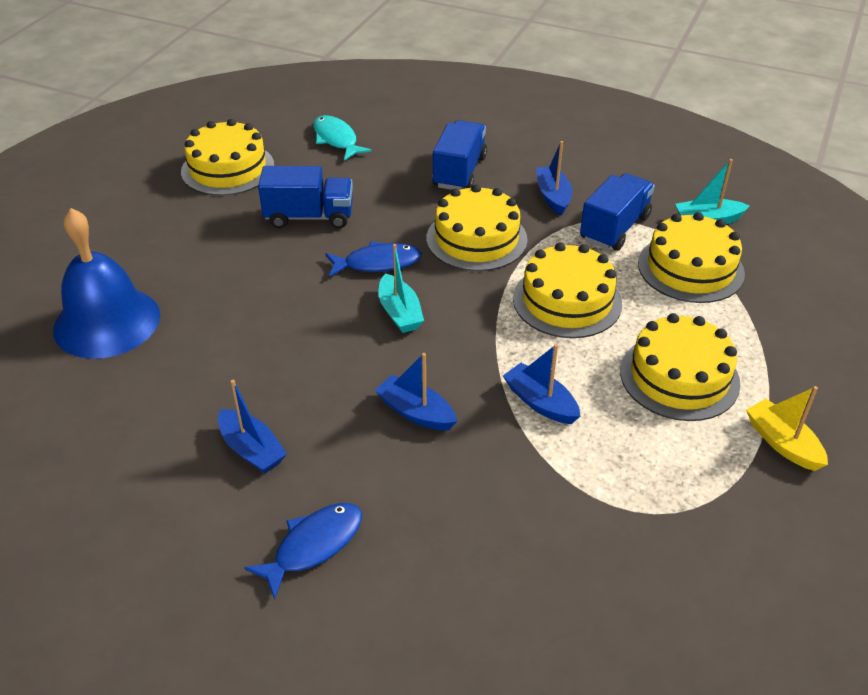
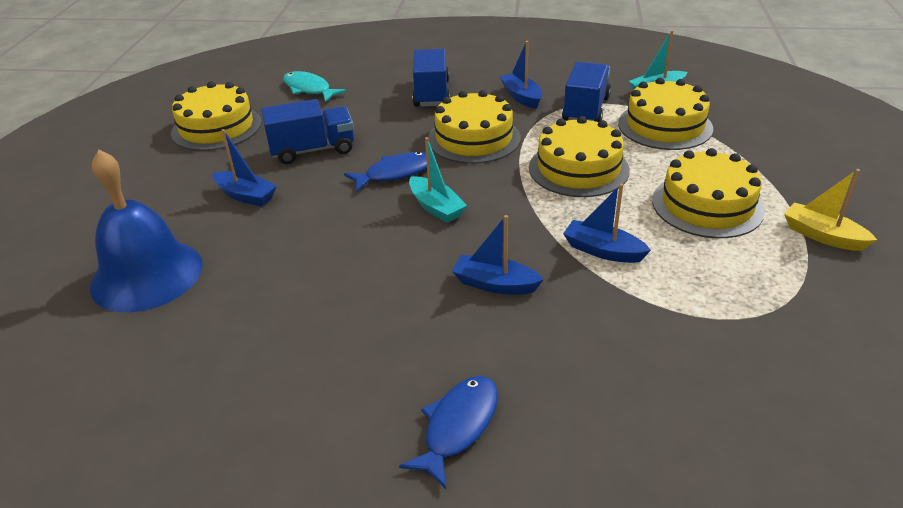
camera: 15 degrees left, 5 degrees down
blue boat [218,380,287,473] -> blue boat moved to [212,129,277,207]

